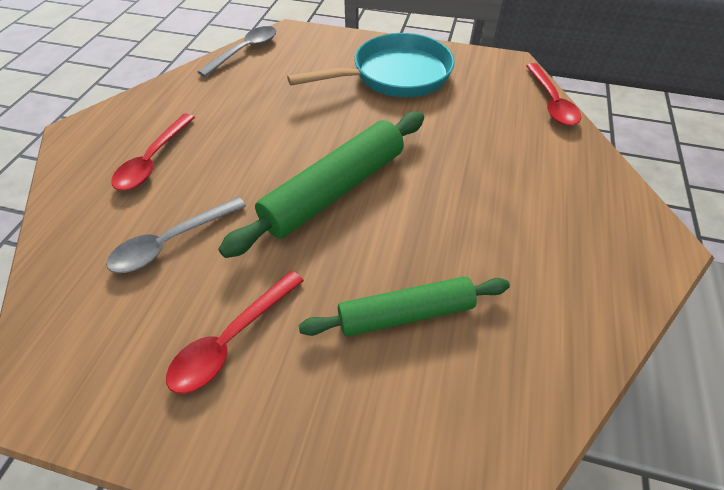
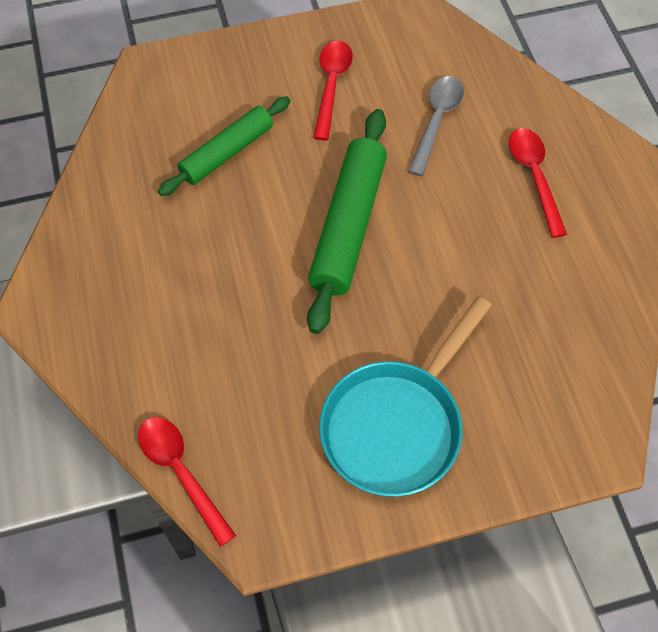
camera: 150 degrees right, 10 degrees up
grey spoon [198,26,276,77] -> none

